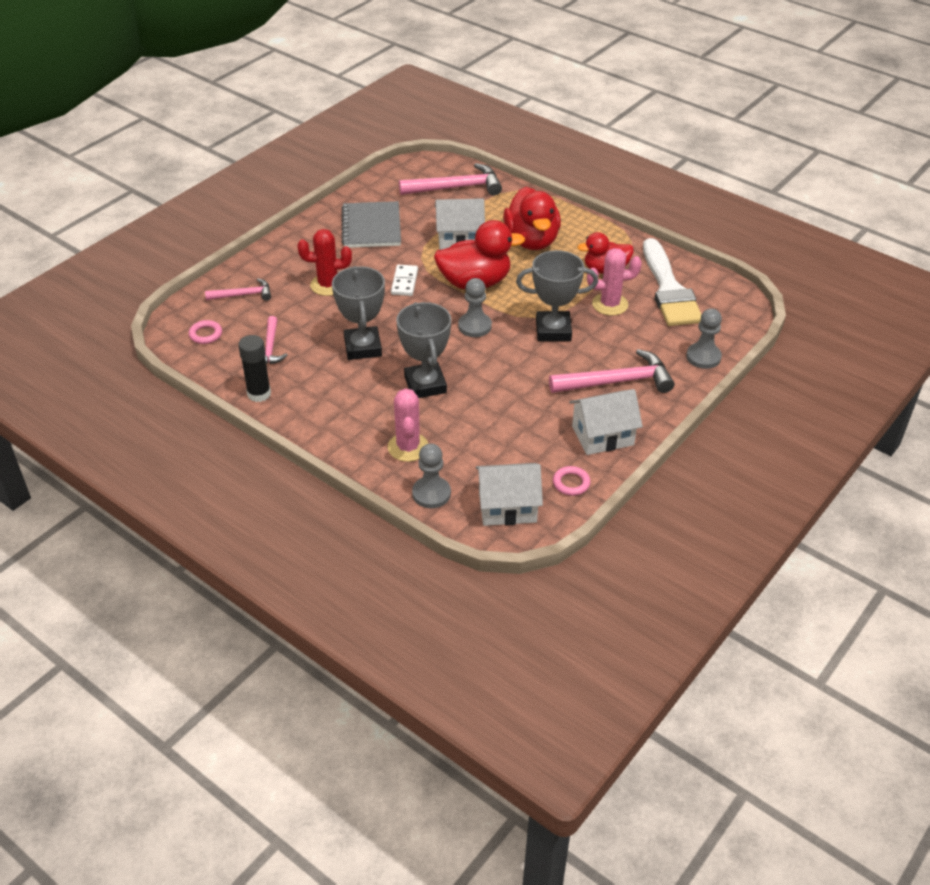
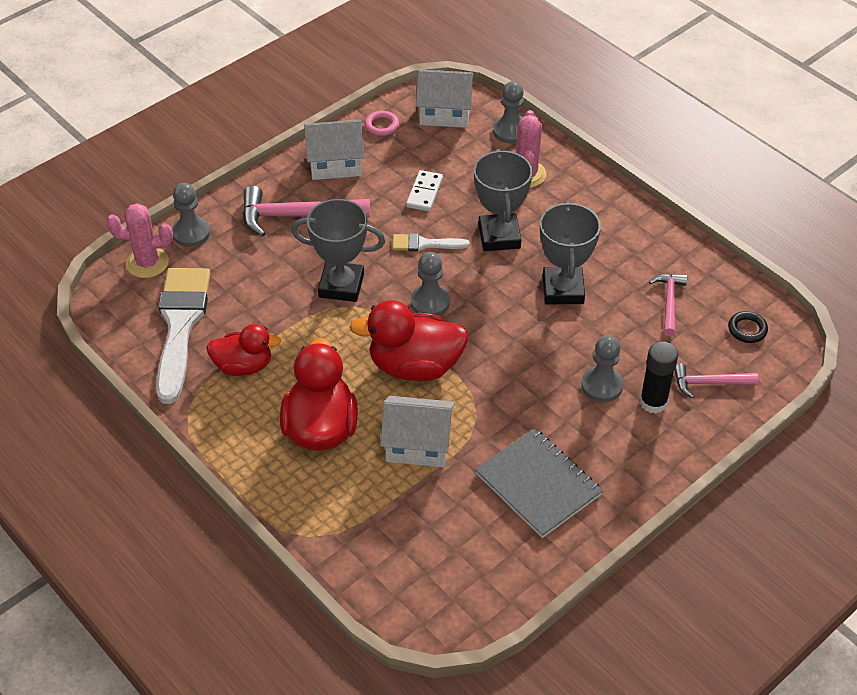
camera: 170 degrees left, 5 degrees up
pink ring [189,320,222,344] -> black ring [728,311,768,343]
black glue stick [238,335,271,402] -> black glue stick moved to [640,341,678,413]
red cactus [298,229,352,296] -> grey pawn [581,335,623,402]
grey notebook [341,201,401,248] -> grey notebook turned 45 degrees counterclockwise [475,428,603,538]
white domino [391,265,418,296] -> white domino moved to [406,170,443,211]
pink hammer [399,163,502,195] -> none
pink cactus [587,248,642,316] -> pink cactus moved to [106,203,173,278]
none -> white brush [392,233,470,252]

